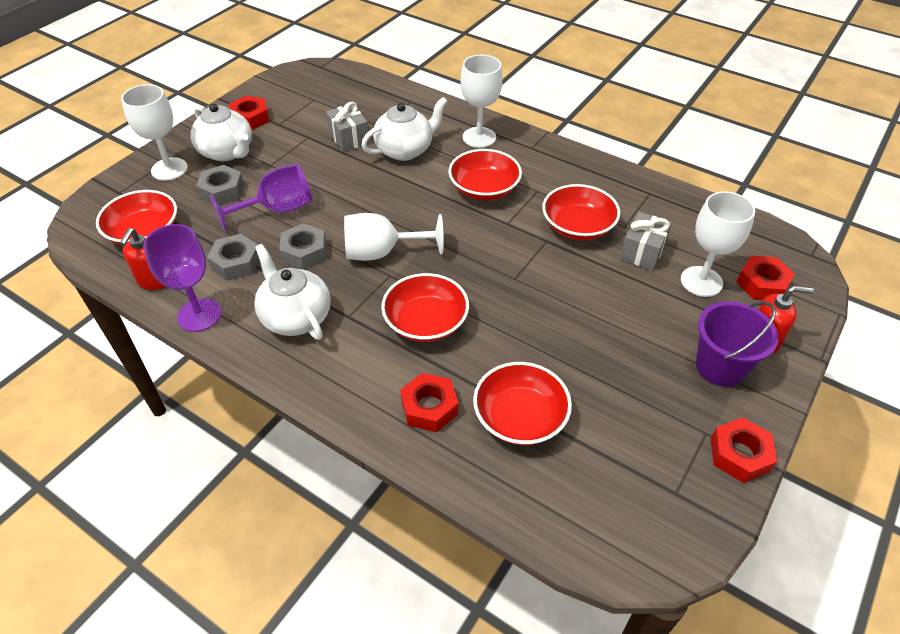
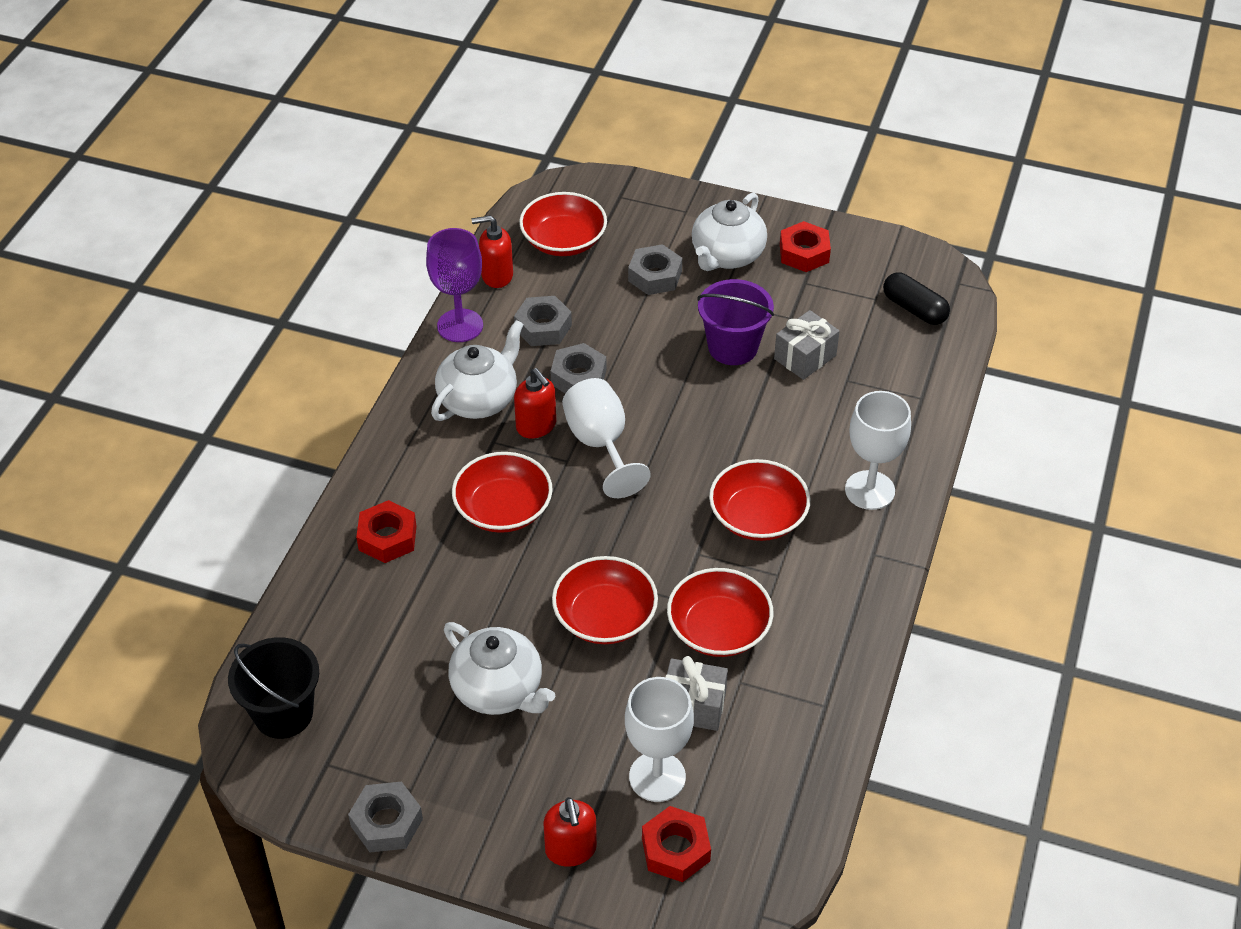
camera: 75 degrees right, 0 degrees up
white goblet [121,84,188,181] -> none
purple goblet [210,164,312,232] -> none
white teapot [361,97,448,161] -> white teapot moved to [444,622,555,715]
red bowl [473,362,572,445] -> red bowl moved to [552,556,658,644]
purple bucket [696,301,778,387] -> purple bucket moved to [697,279,774,365]
red nut [711,417,777,483] -> grey nut [348,782,423,852]
none -> black bucket [228,637,319,739]
none -> red soap dispenser [514,368,556,439]
none -> black capsule [883,272,950,325]

